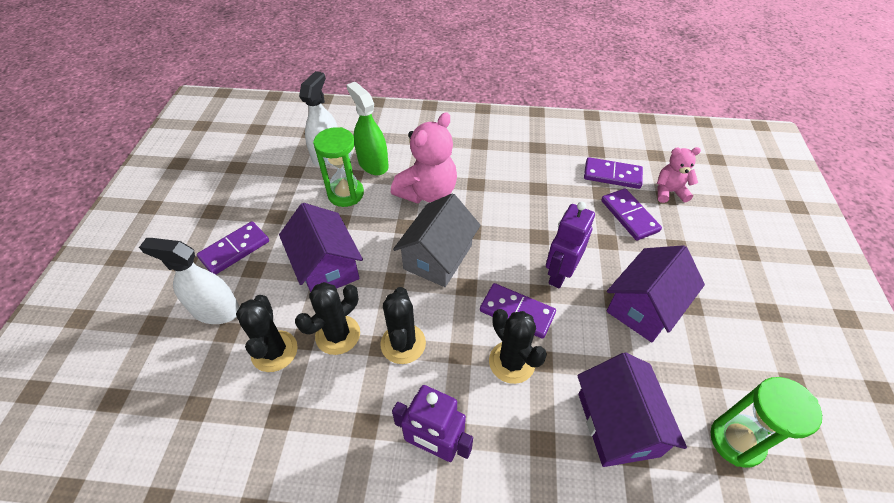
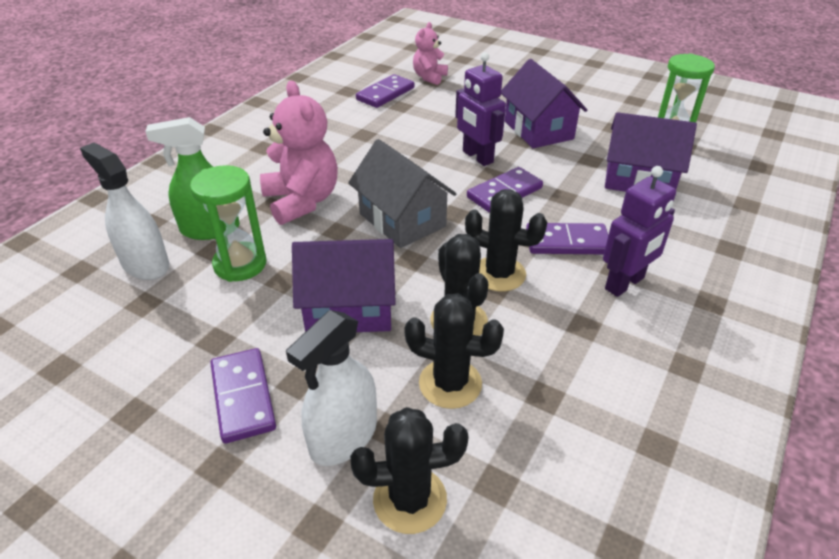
camera: 65 degrees left, 10 degrees down
black cactus [489,309,547,384] -> black cactus moved to [350,407,469,534]
purple domino [601,188,662,240] -> purple domino moved to [526,223,608,254]

